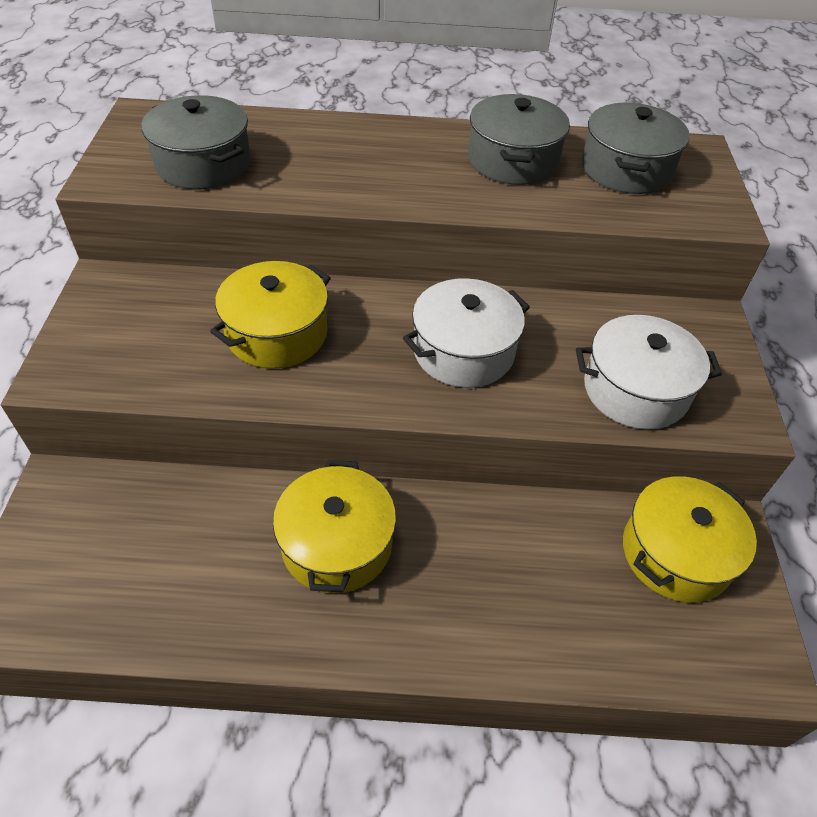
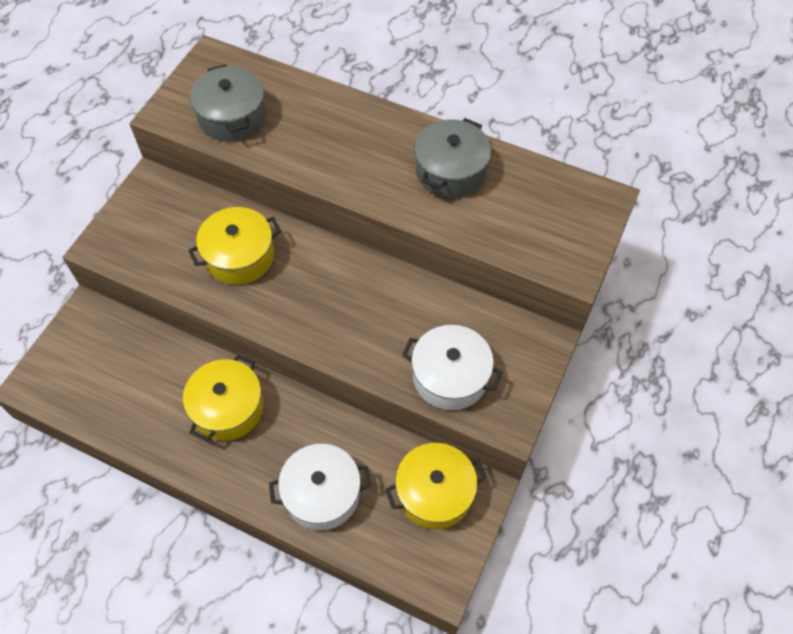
camera: 25 degrees right, 10 degrees up
white pot [403,278,530,388] -> white pot moved to [269,444,371,531]
grey pot [582,103,690,194] -> none

